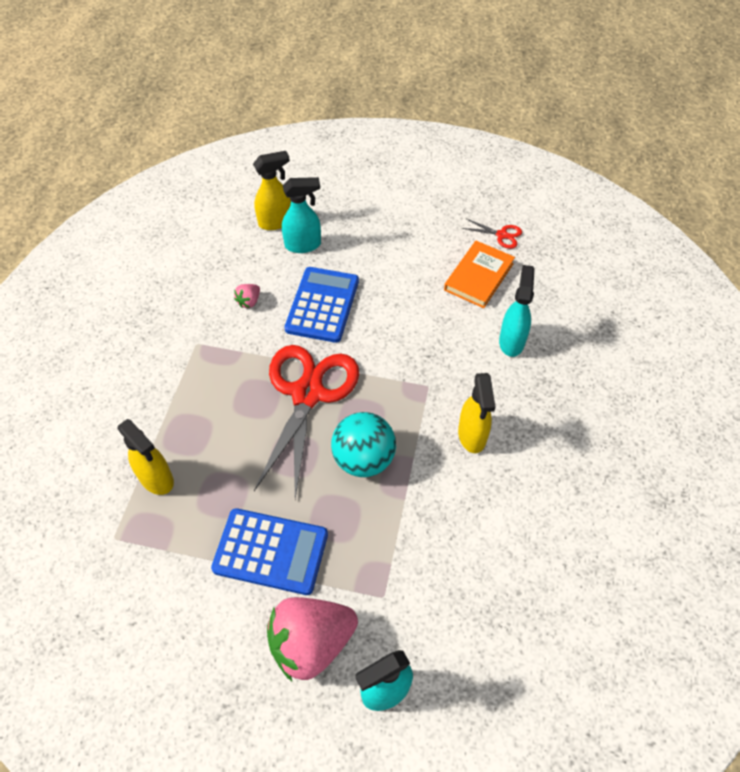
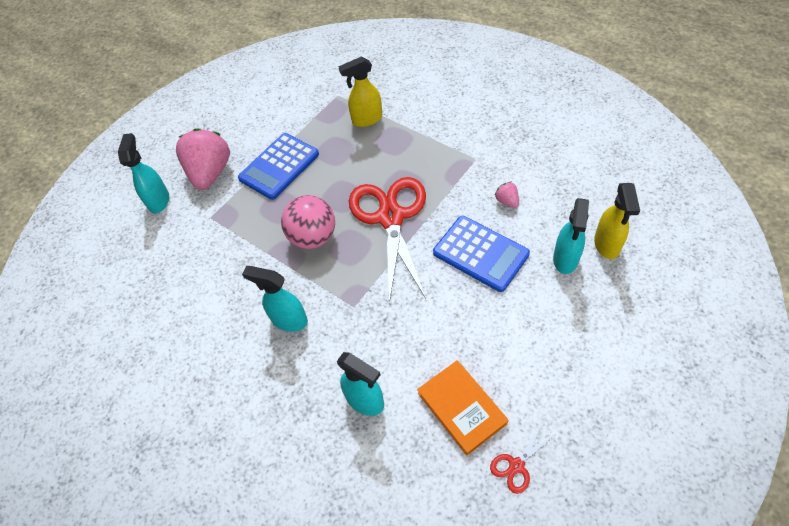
camera: 120 degrees right, 0 degrees up
red scissors [254,345,359,499] -> red scissors turned 135 degrees counterclockwise [349,177,426,304]
turquoise ball [331,412,396,477] -> pink ball [281,195,335,249]
yellow spray bottle [458,373,496,453] -> turquoise spray bottle [242,266,308,332]

